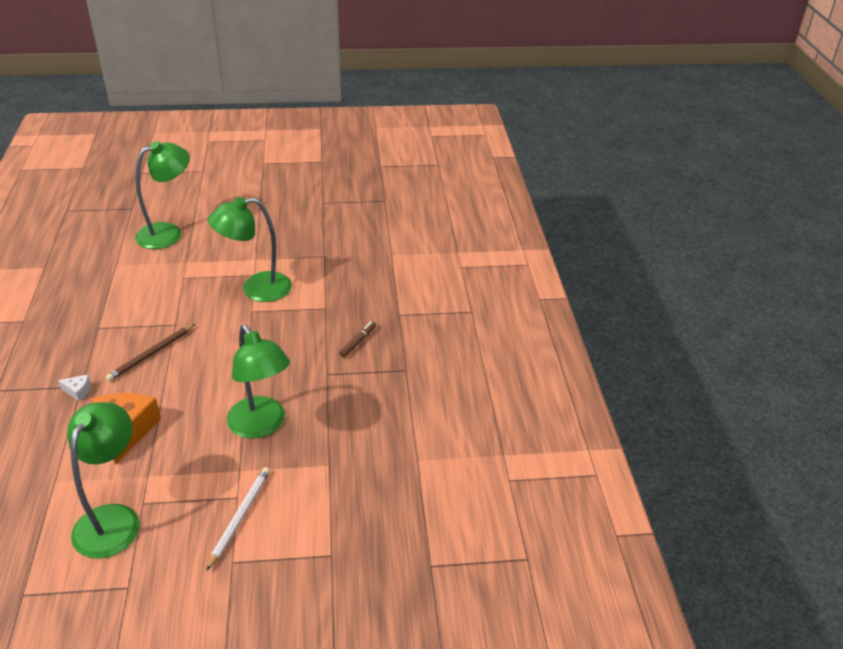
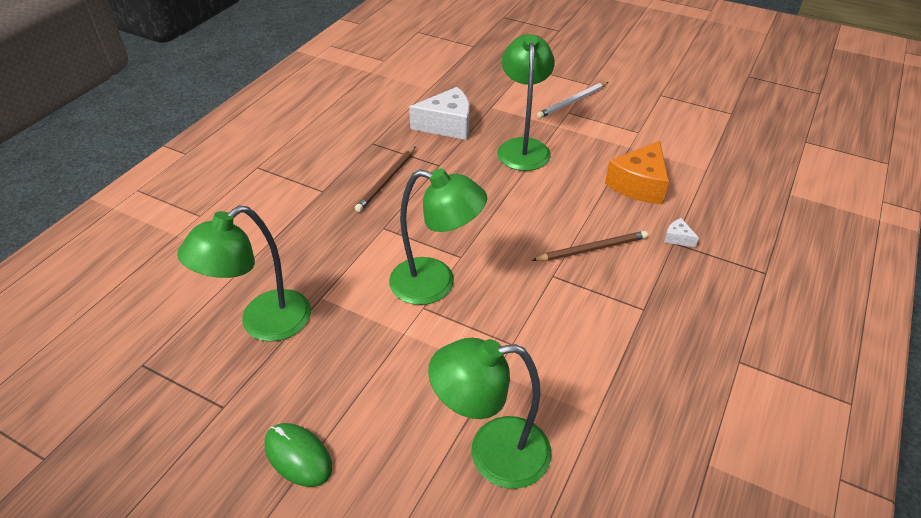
camera: 145 degrees left, 5 degrees up
green lamp [67,402,140,559] -> green lamp moved to [177,206,311,342]
brown marker [339,321,376,357] -> brown pencil [355,146,416,212]
none -> green mouse [265,423,332,487]
none -> white cheese [409,87,470,140]

